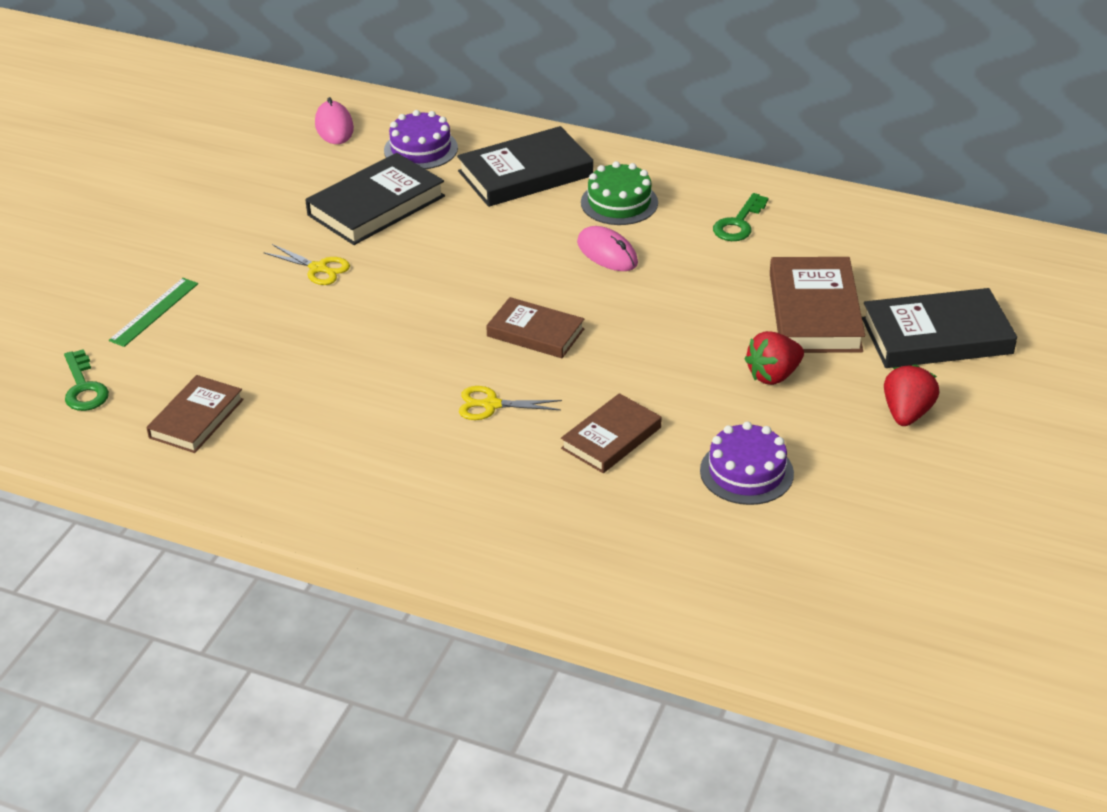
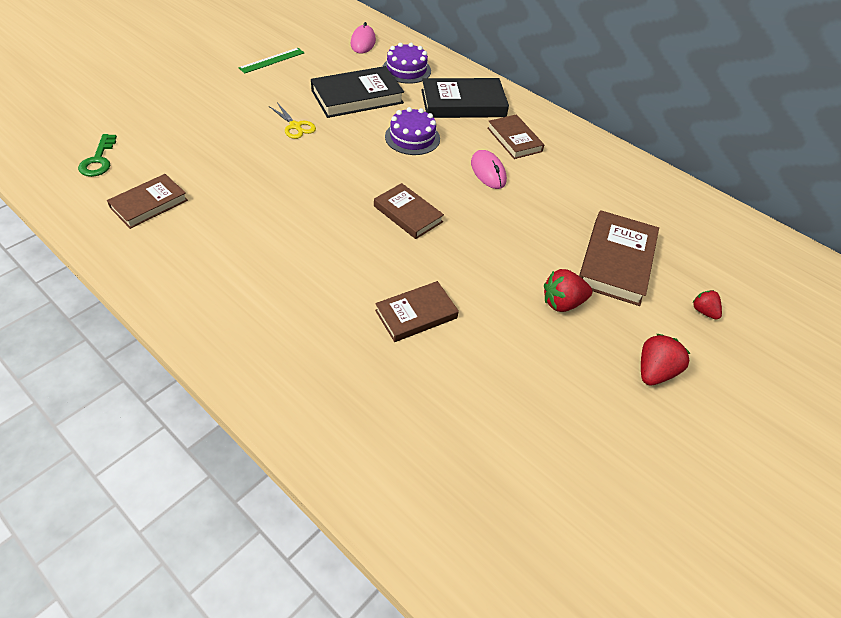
camera: 15 degrees right, 10 degrees up
green ruler [109,278,198,347] -> green ruler moved to [238,48,304,74]
yellow scissors [459,386,562,420] -> none
green cake [581,161,658,225] -> brown book [487,114,544,159]
purple cake [700,422,794,505] -> purple cake moved to [385,107,440,155]
green key [713,193,768,241] -> none
black book [862,288,1017,368] -> red strawberry [693,290,722,320]

